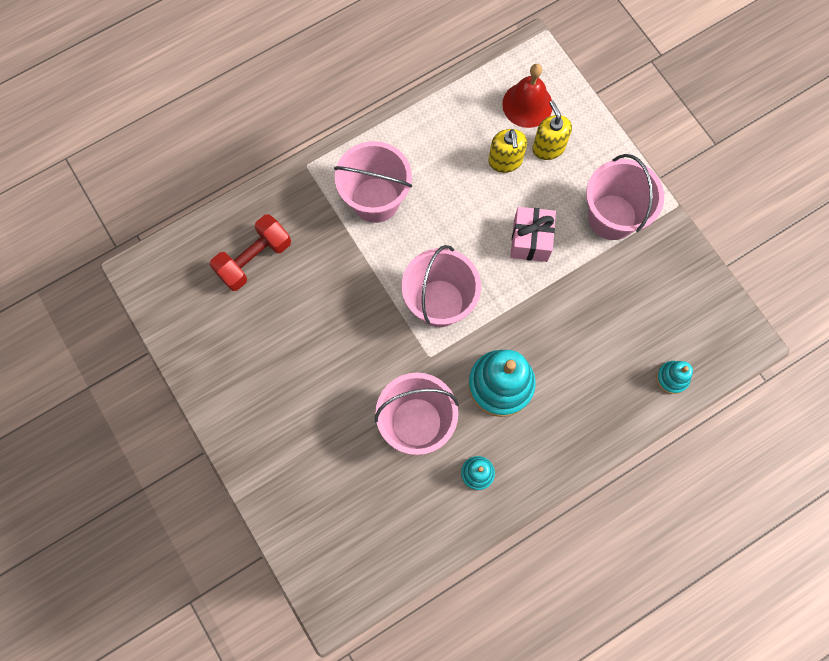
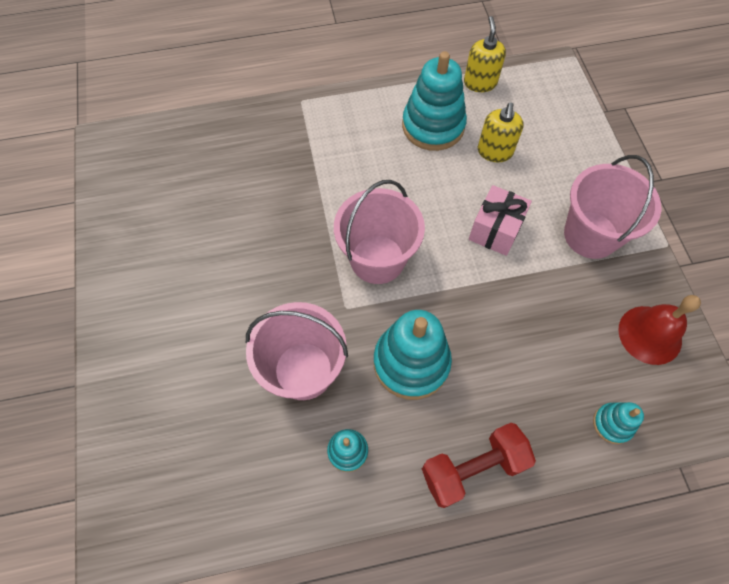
camera: 20 degrees right, 10 degrees down
red dumbbell [210,214,291,291] -> red dumbbell moved to [422,423,536,508]
pink bucket [334,141,412,223] -> none
red bell [502,64,552,128] -> red bell moved to [618,295,701,365]
yellow soap dispenser [532,100,572,160] -> yellow soap dispenser moved to [464,16,506,92]
none -> turquoise stacking toy [402,51,467,151]

